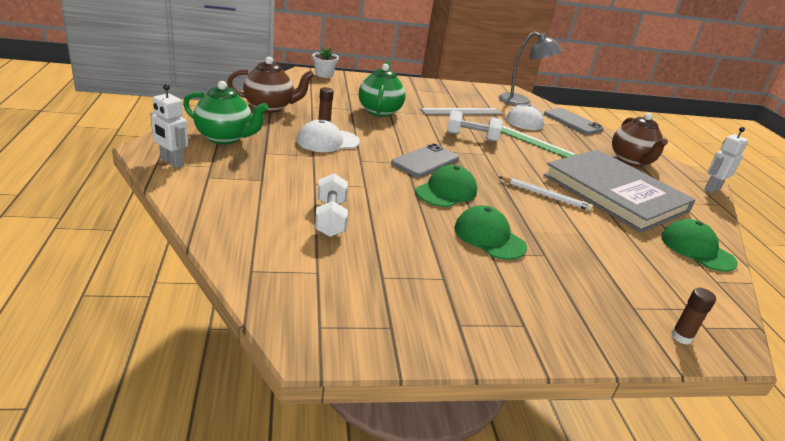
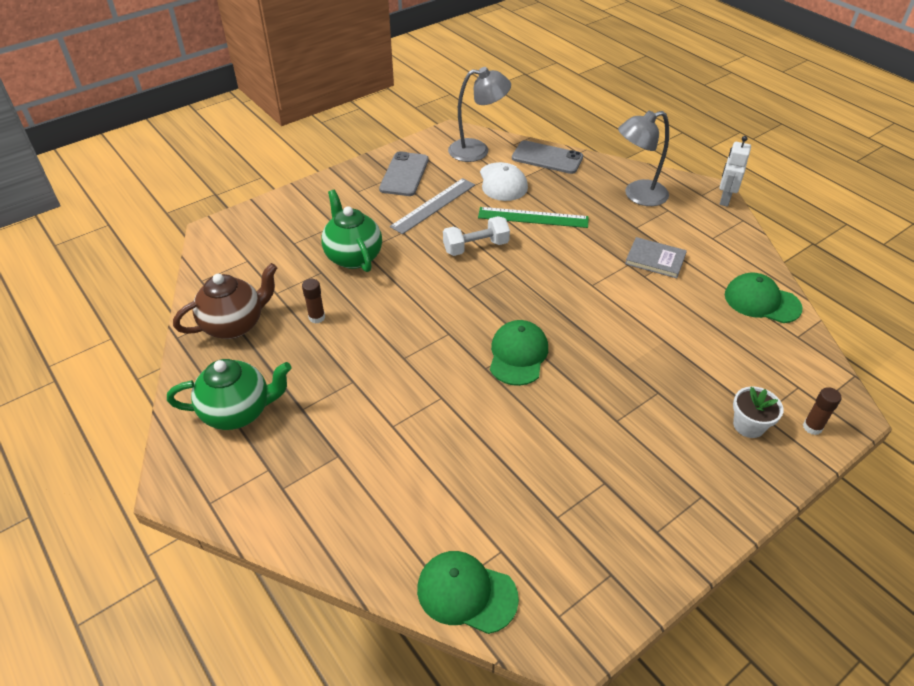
camera: 25 degrees left, 15 degrees up
white robot [150,84,188,168] -> none
white cap [297,120,360,152] -> none
white flower pot [312,47,339,78] -> white flower pot moved to [733,386,783,438]
white dumbbell [315,174,348,237] -> none
grey phone [391,143,459,177] -> grey phone moved to [379,151,429,196]
green cap [454,205,527,260] -> green cap moved to [417,551,519,634]
white pencil [500,177,593,211] -> none
grey book [544,150,696,233] -> grey book [625,237,687,278], size x0.41
brown teapot [612,113,668,167] -> grey lamp [618,111,669,206]

